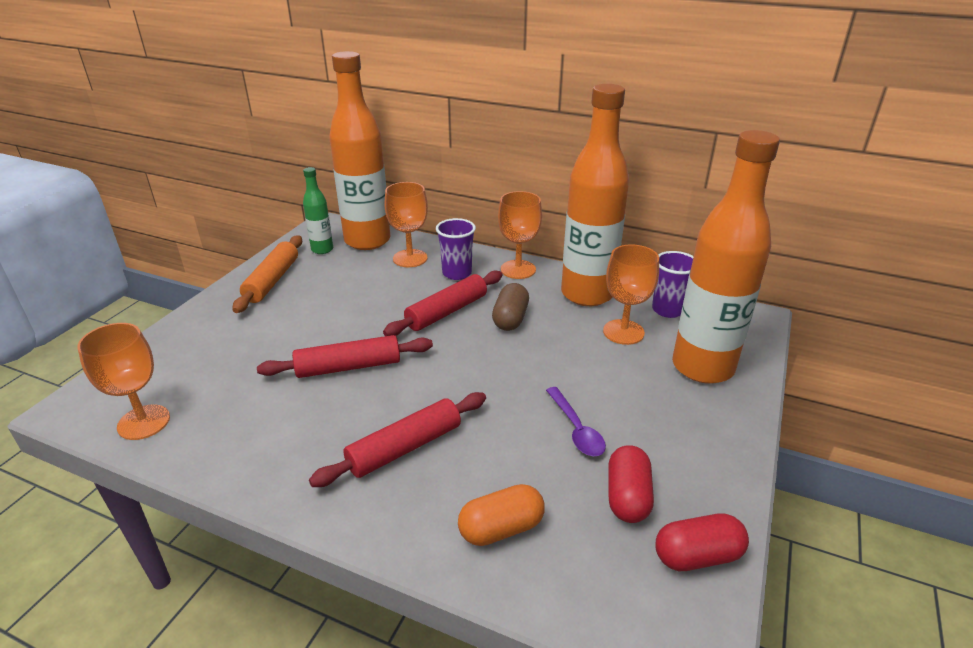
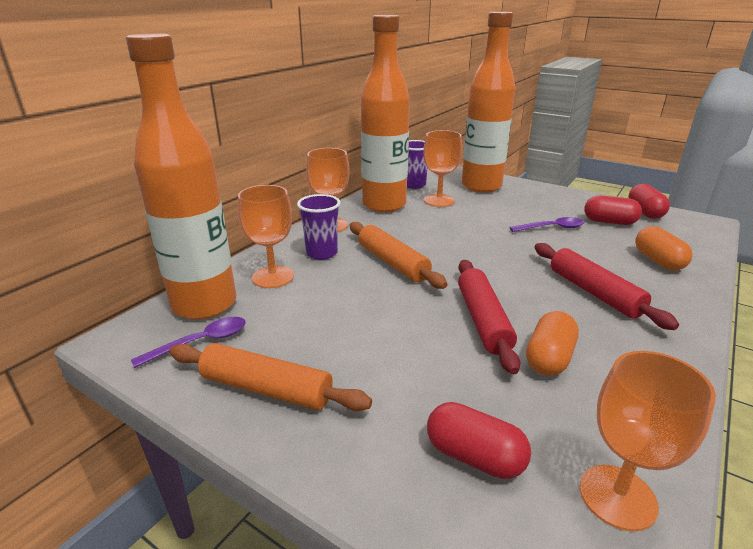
camera: 80 degrees left, 5 degrees down
green bottle [303,167,333,254] -> purple spoon [131,317,246,368]
red rolling pin [383,271,503,336] -> orange rolling pin [349,222,447,289]
brown capsule [492,283,529,331] -> none
none -> red capsule [427,402,531,479]
none -> orange capsule [526,311,579,376]

